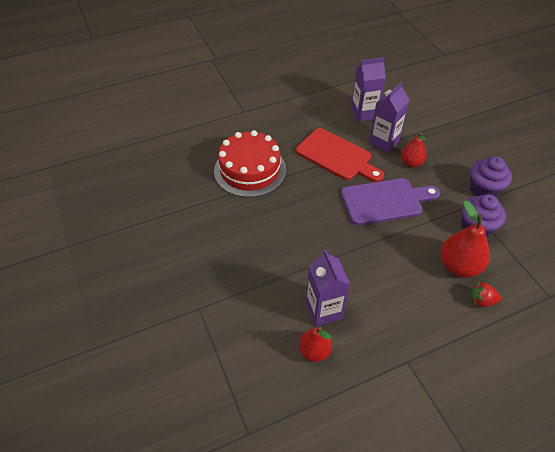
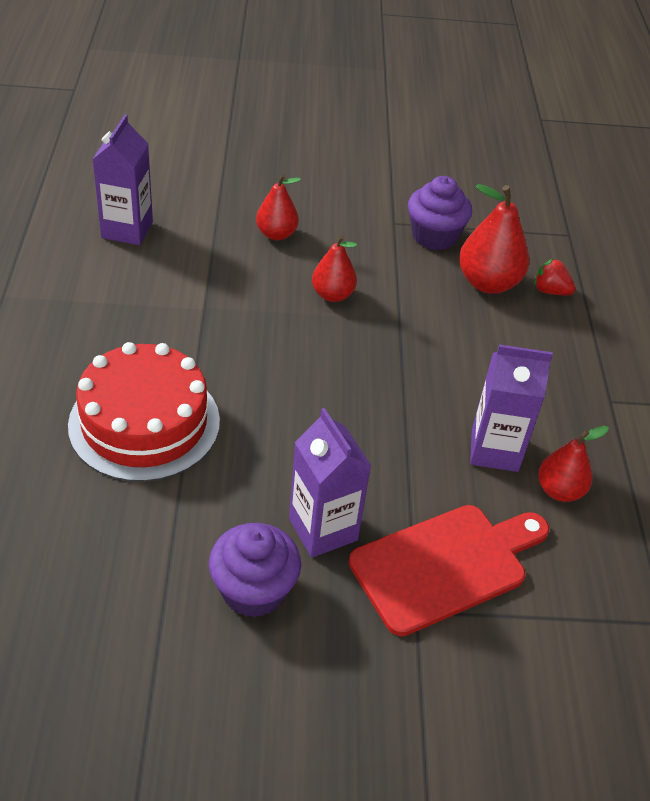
camera: 70 degrees left, 5 degrees down
red cutting board [296,128,384,182] -> red cutting board moved to [349,505,549,636]
purple cutting board [341,178,440,225] -> red pear [312,235,357,302]
purple carton [369,82,410,153] -> purple carton moved to [289,408,371,558]
purple cupcake [470,156,512,197] -> purple cupcake moved to [209,523,301,617]
red strawberry [471,282,501,307] -> red strawberry turned 90 degrees clockwise [534,258,576,295]

